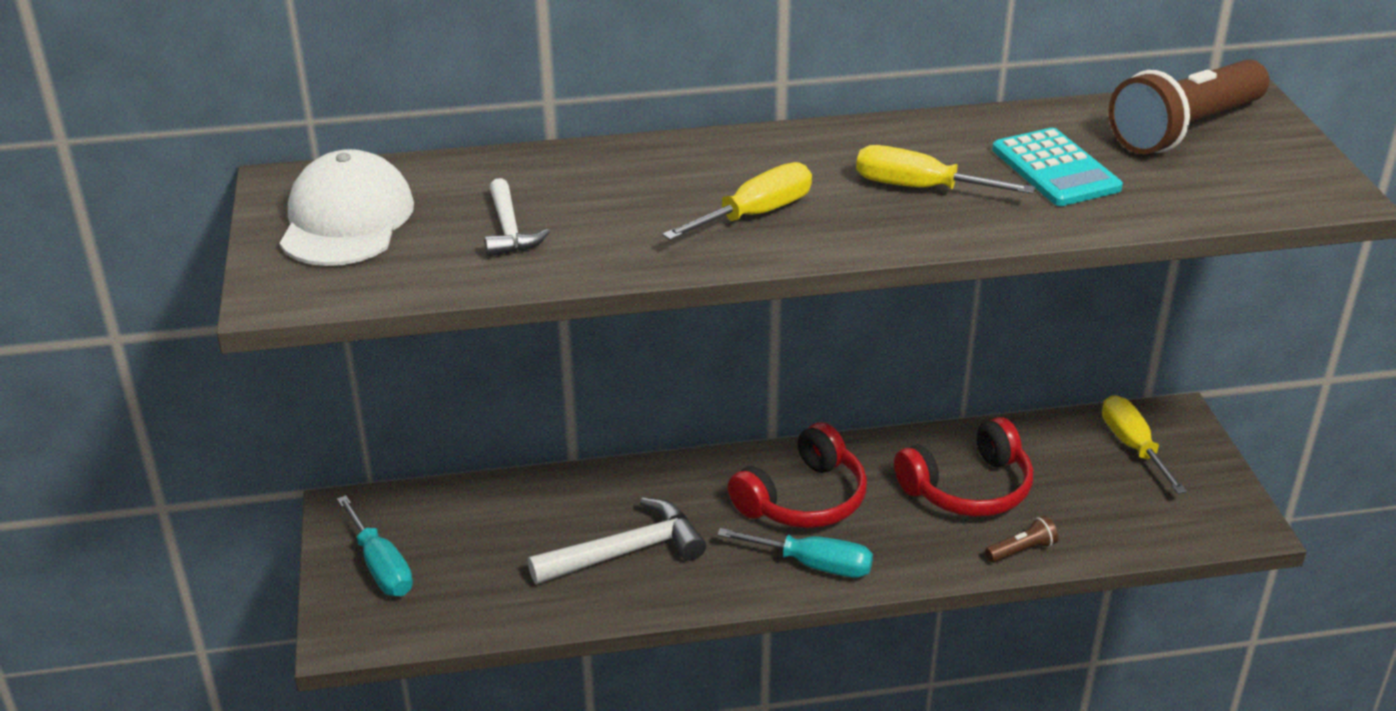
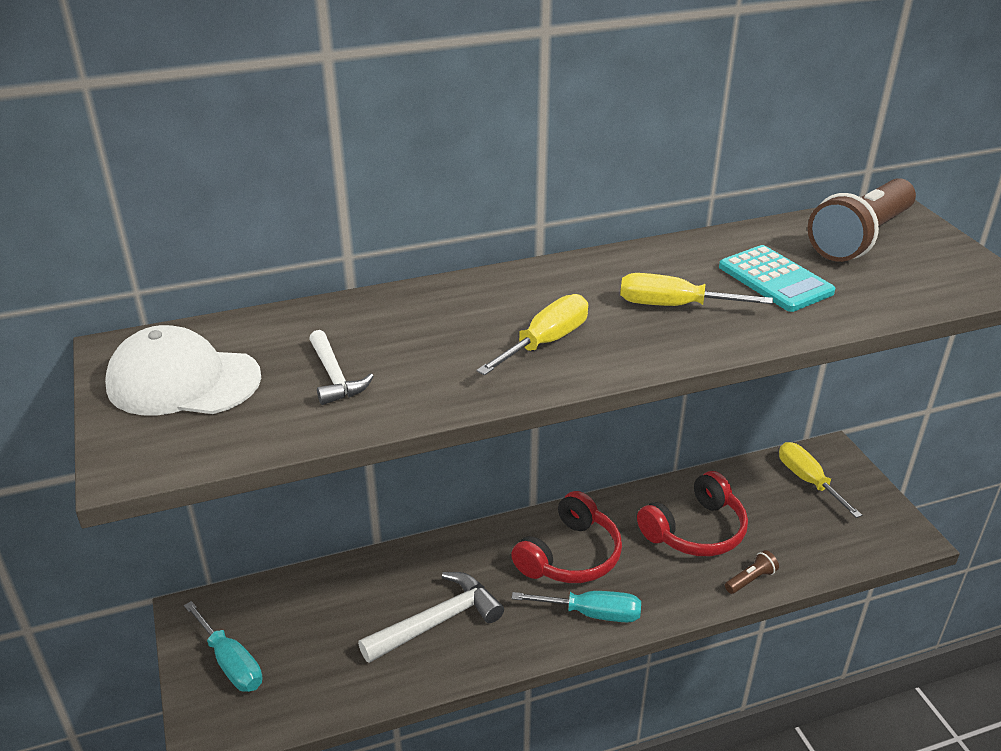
camera: 10 degrees left, 0 degrees up
white cap [280,149,414,266] -> white cap turned 75 degrees counterclockwise [105,325,261,415]

